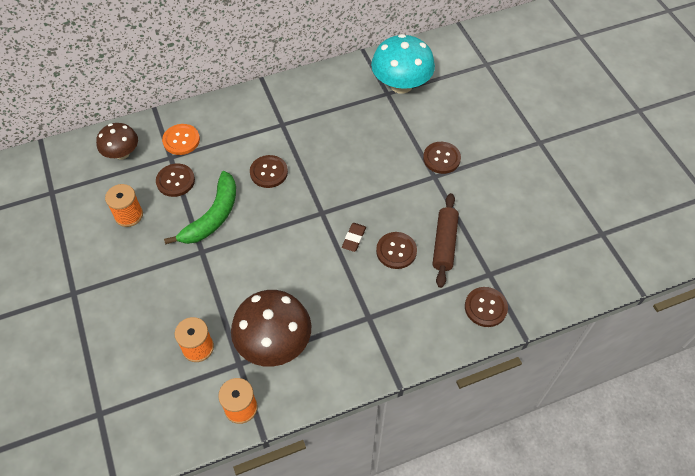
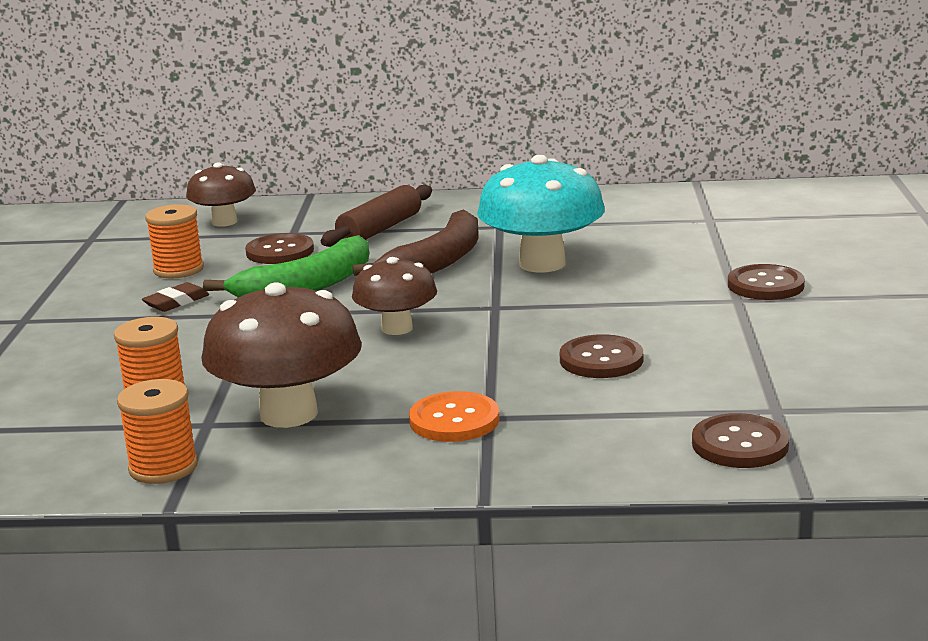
camera: 25 degrees right, 35 degrees down
orange button [162,124,200,155] -> orange button moved to [409,391,499,442]
brown button [250,155,288,188] -> brown banana [353,210,478,276]
brown eraser [342,223,366,252] -> brown eraser moved to [142,282,209,312]
turquoise mushroom [371,34,435,94] -> turquoise mushroom moved to [477,155,605,273]
brown rolling pin [433,193,459,288] -> brown rolling pin moved to [321,185,432,247]
none -> brown mushroom [352,257,437,335]

